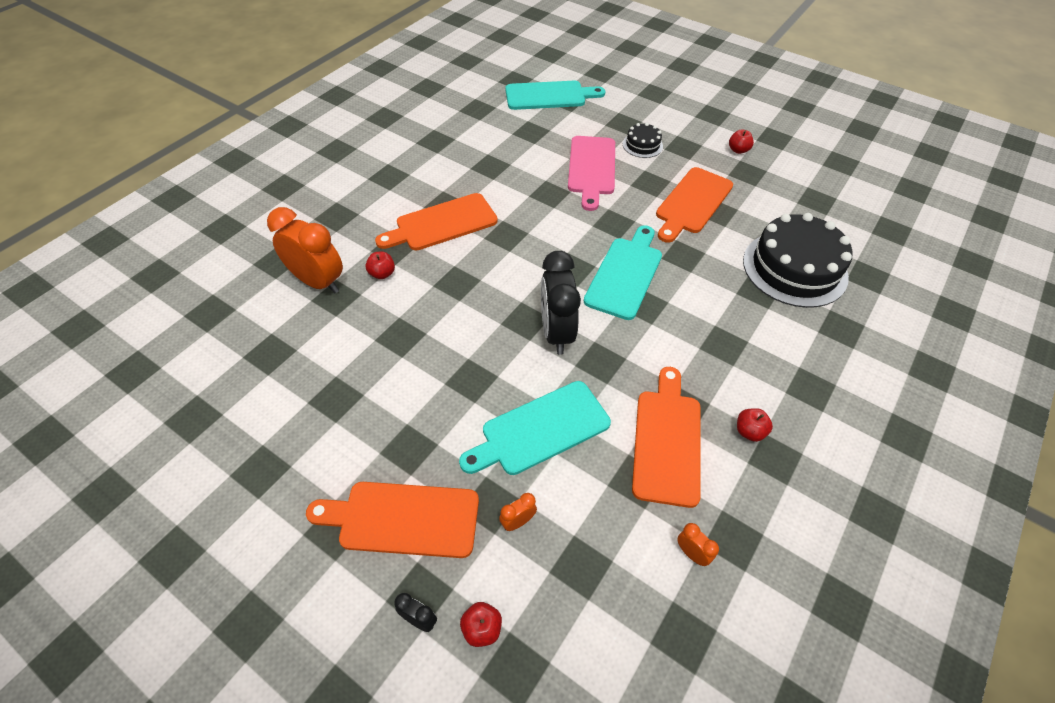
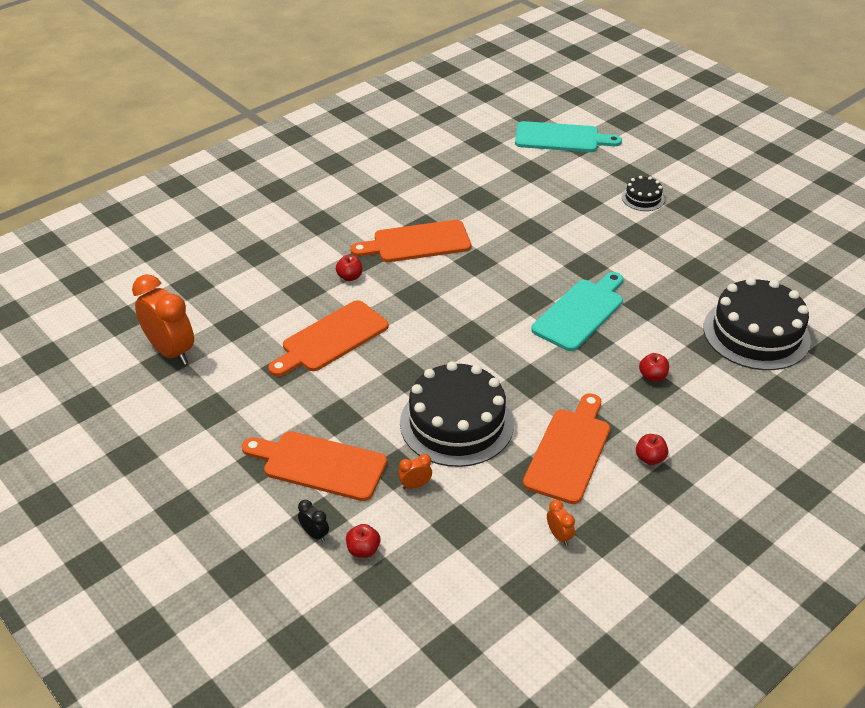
camera: 15 degrees right, 10 degrees down
orange clock [267,207,343,293] -> orange clock moved to [132,274,194,365]
turquoise cutting board [459,381,611,475] -> black cake [400,362,514,467]
black clock [541,251,581,355] -> none
pink cutting board [568,136,615,211] -> none
orange cutting board [656,167,733,243] -> orange cutting board moved to [268,300,389,377]
red apple [729,129,754,154] -> red apple moved to [639,353,669,382]

